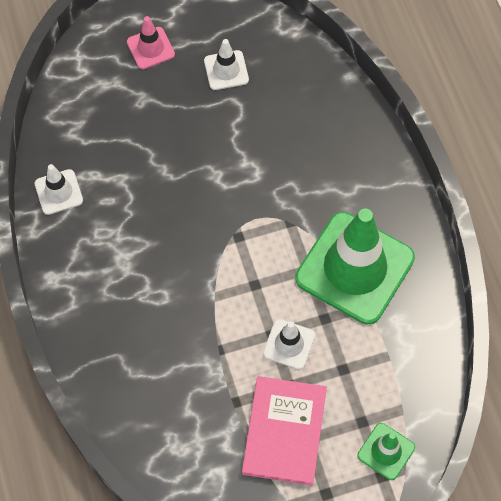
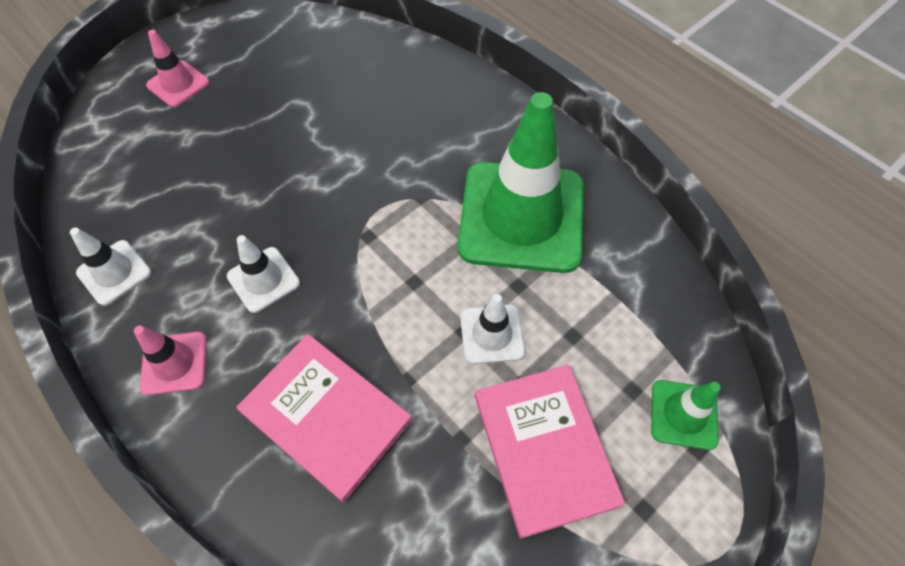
camera: 25 degrees left, 5 degrees down
white traffic cone [204,39,249,90] -> white traffic cone moved to [227,235,300,313]
none -> pink traffic cone [134,326,207,396]
none -> pink book [237,334,412,502]

